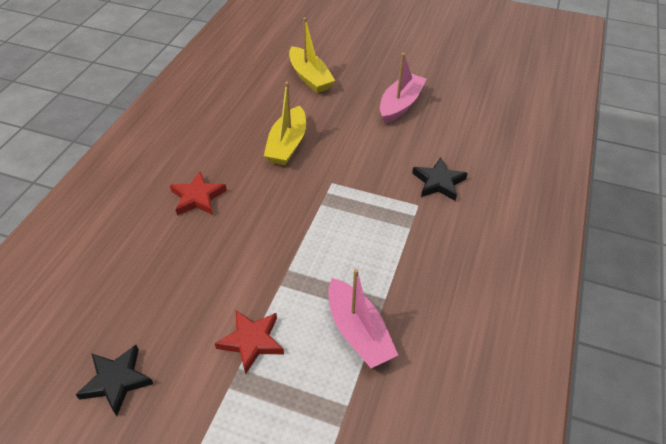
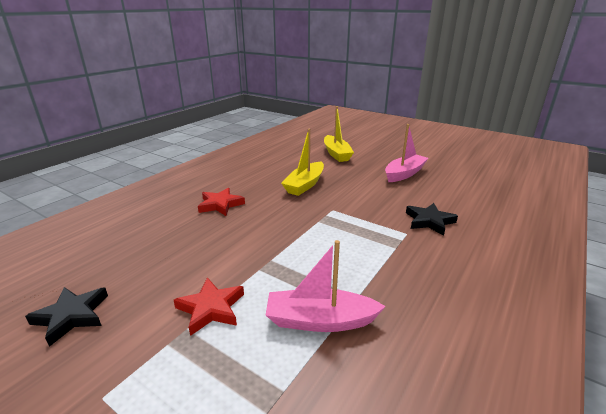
camera: 15 degrees right, 20 degrees down
pink boat [328,269,398,368] -> pink boat turned 105 degrees clockwise [266,240,386,332]

